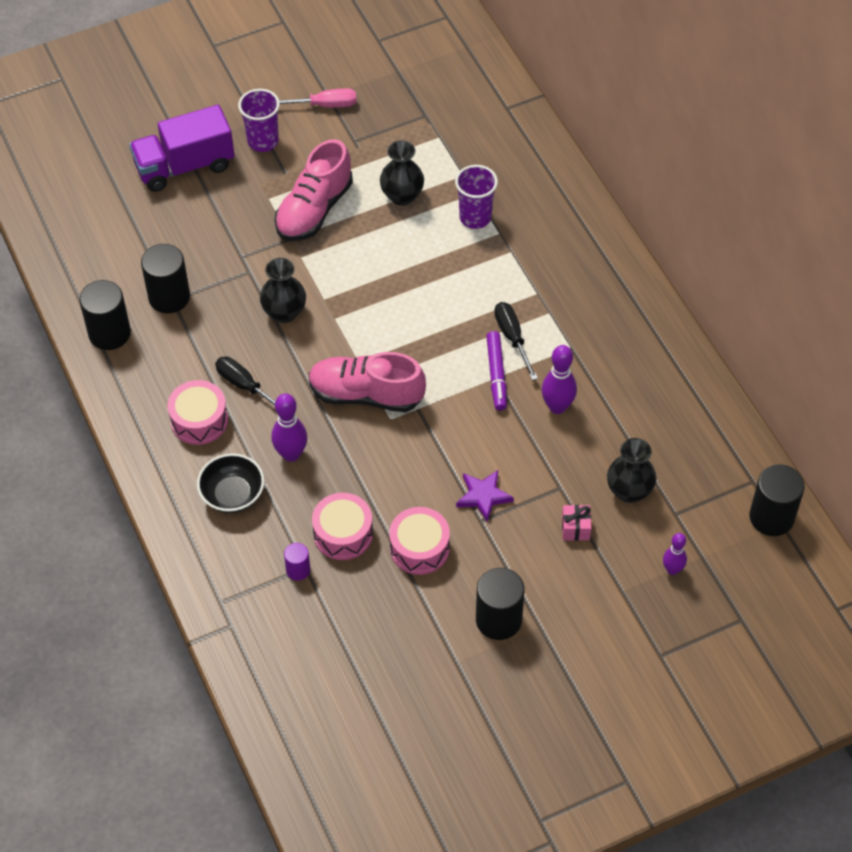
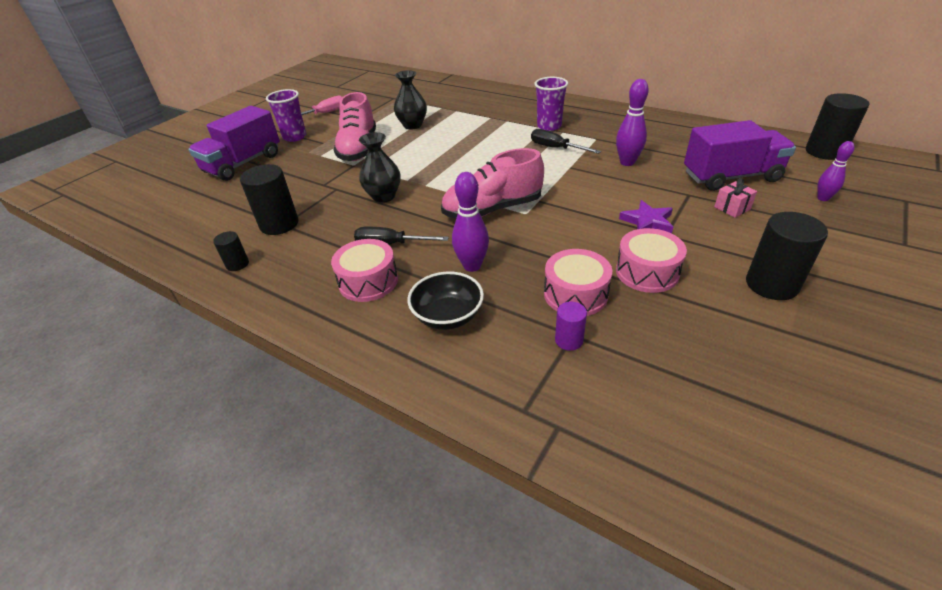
camera: 30 degrees left, 15 degrees down
black cylinder [79,280,131,350] -> black cylinder [213,231,249,271], size x0.53
purple cup [455,165,498,229] -> purple cup moved to [534,77,568,131]
purple marker [486,331,507,411] -> none
black vase [607,438,657,503] -> purple truck [684,120,796,191]

